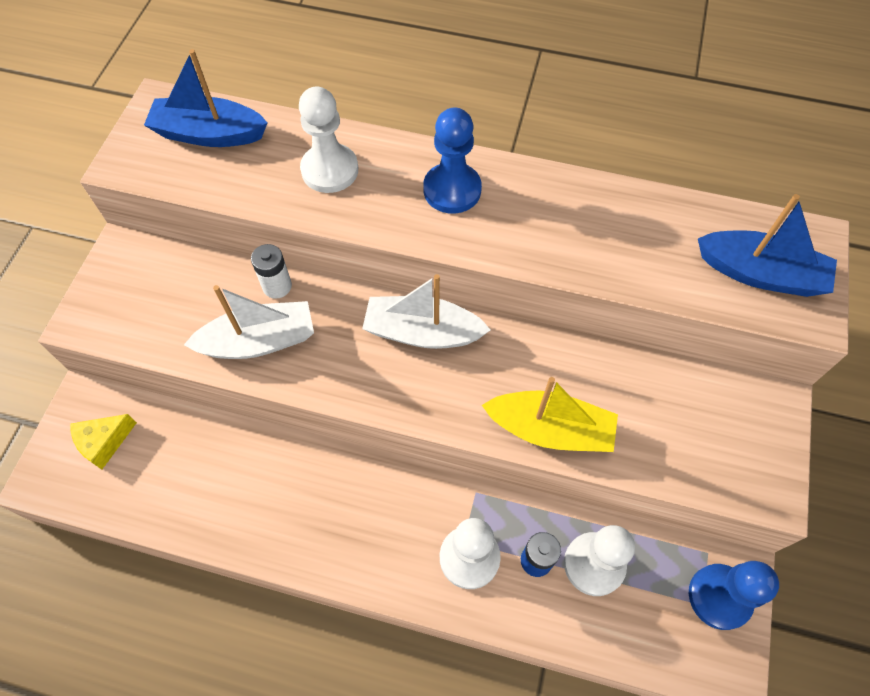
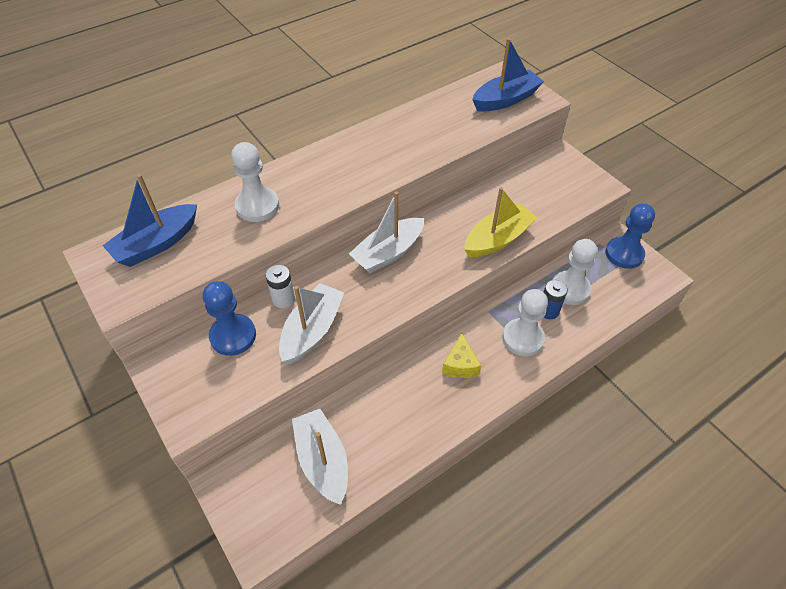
camera: 50 degrees left, 10 degrees down
yellow cheese [70,414,137,470] -> yellow cheese moved to [442,333,481,378]
blue pawn [423,107,482,214] -> blue pawn moved to [203,281,256,356]
none -> white boat [292,409,348,505]

